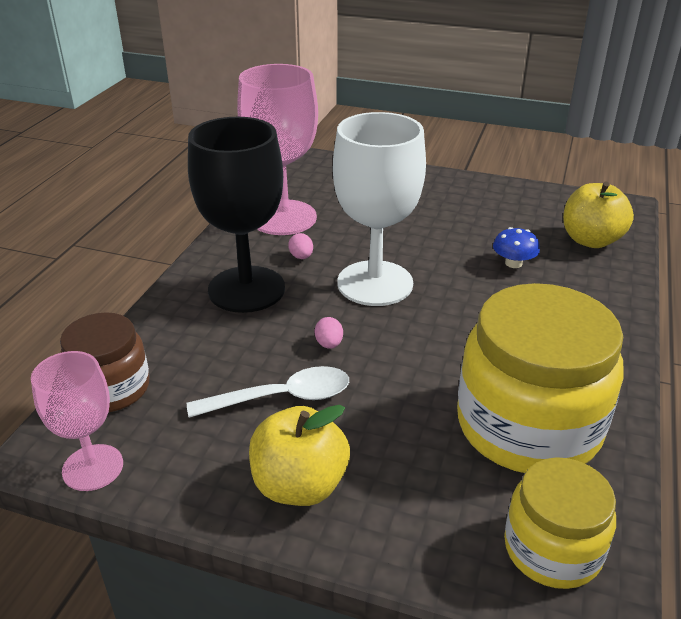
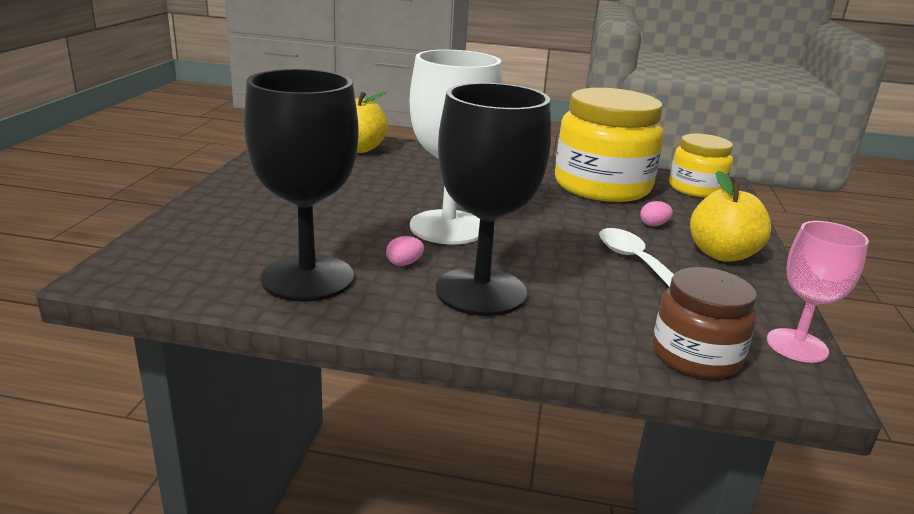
camera: 100 degrees left, 10 degrees down
pink goblet [237,64,318,235] -> black goblet [244,69,359,302]
pink egg [315,317,343,349] -> pink egg moved to [640,201,673,226]
blue mushroom [493,227,540,268] -> none

